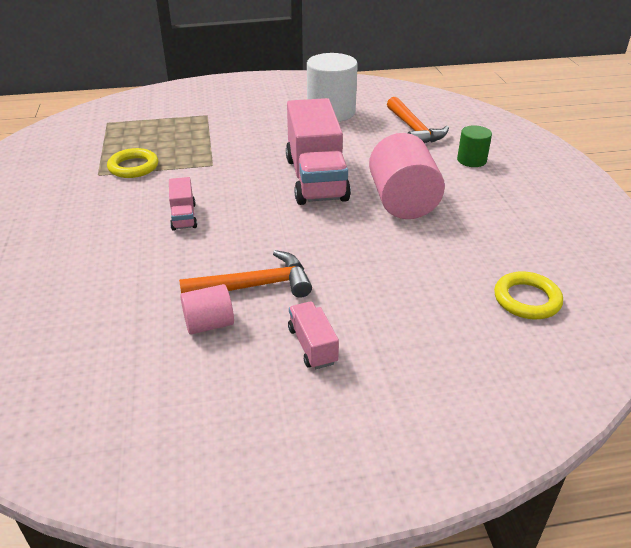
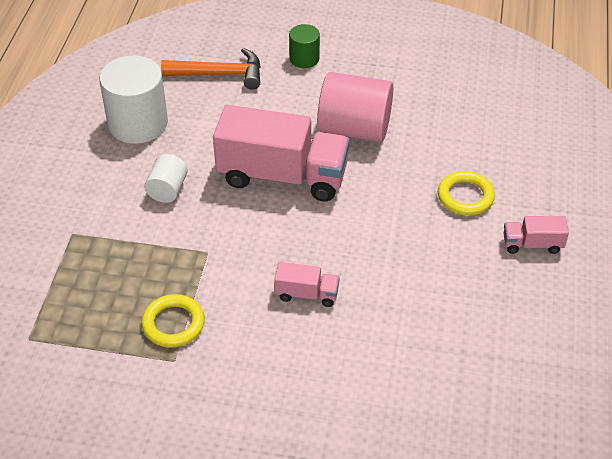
camera: 70 degrees left, 10 degrees up
orange hammer [179,250,312,298] -> none
pink cylinder [180,284,234,334] -> none
yellow ring [494,271,563,319] -> yellow ring moved to [438,171,495,216]
none -> white cylinder [144,154,188,203]

